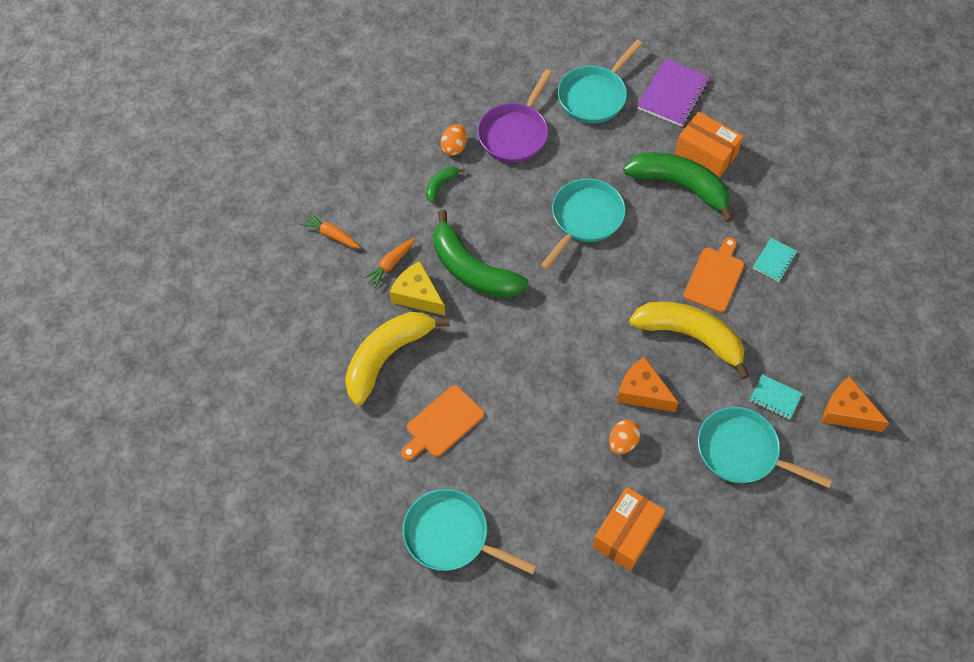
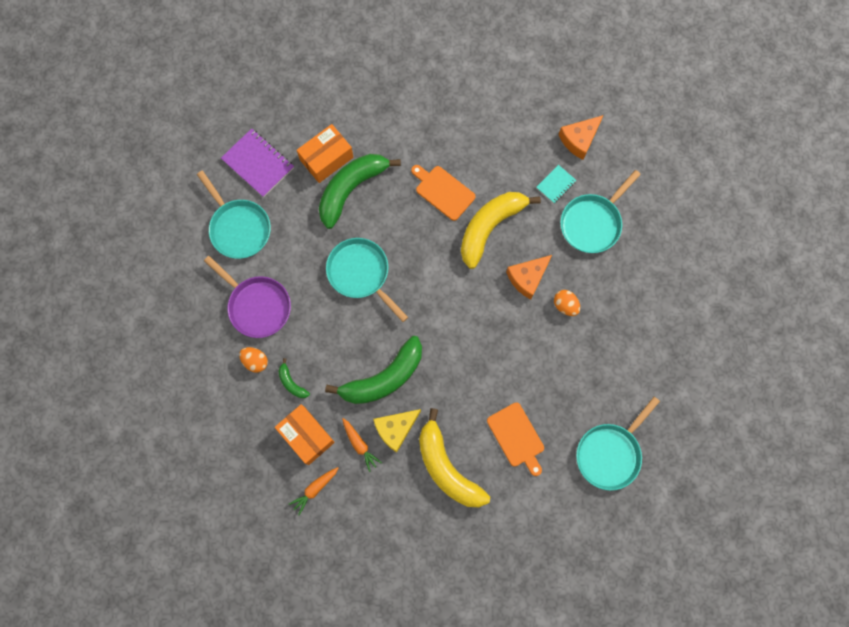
camera: 75 degrees left, 15 degrees up
orange box [592,487,665,571] -> orange box moved to [275,404,335,465]
turquoise notebook [753,238,797,282] -> none

